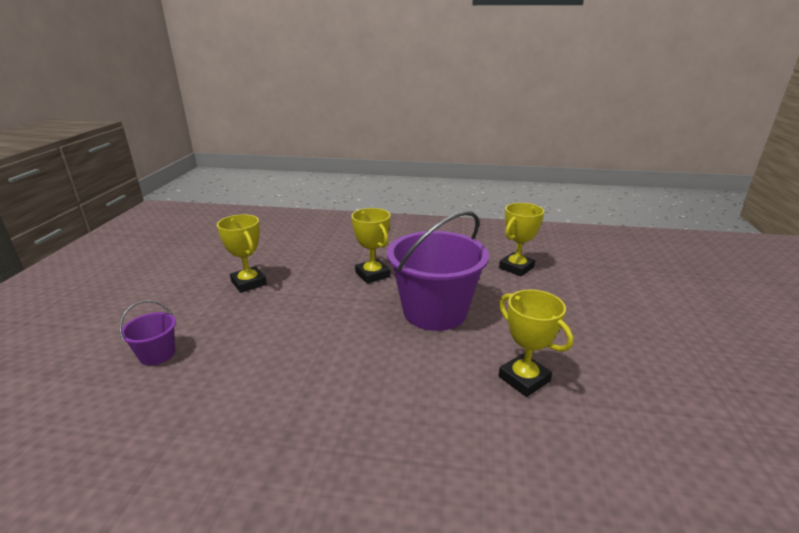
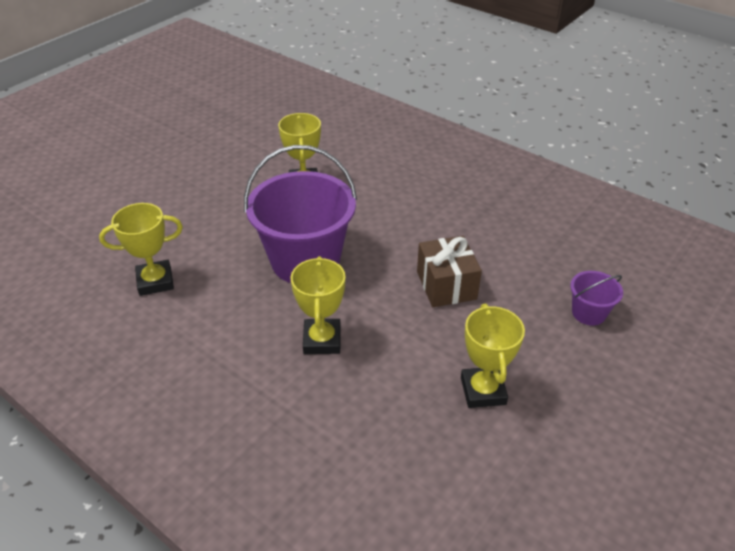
camera: 150 degrees left, 15 degrees up
none -> brown gift [417,236,482,307]

